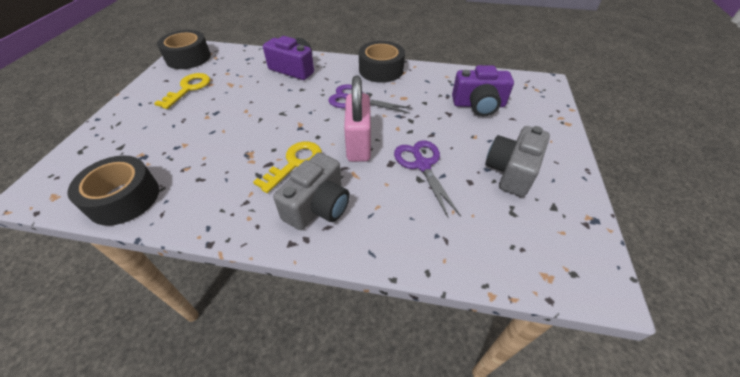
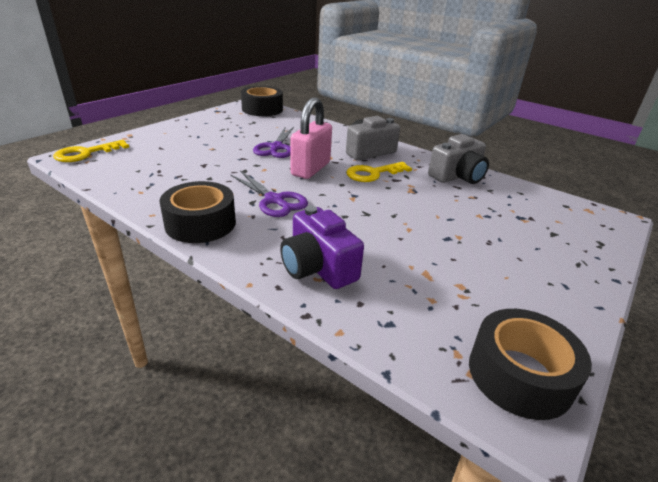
camera: 155 degrees left, 15 degrees down
black tape [68,155,159,226] -> black tape moved to [241,86,283,116]
yellow key [154,73,210,109] -> yellow key moved to [53,140,129,162]
purple camera [452,65,514,116] -> none
grey camera [485,126,550,197] -> grey camera moved to [428,134,489,184]

